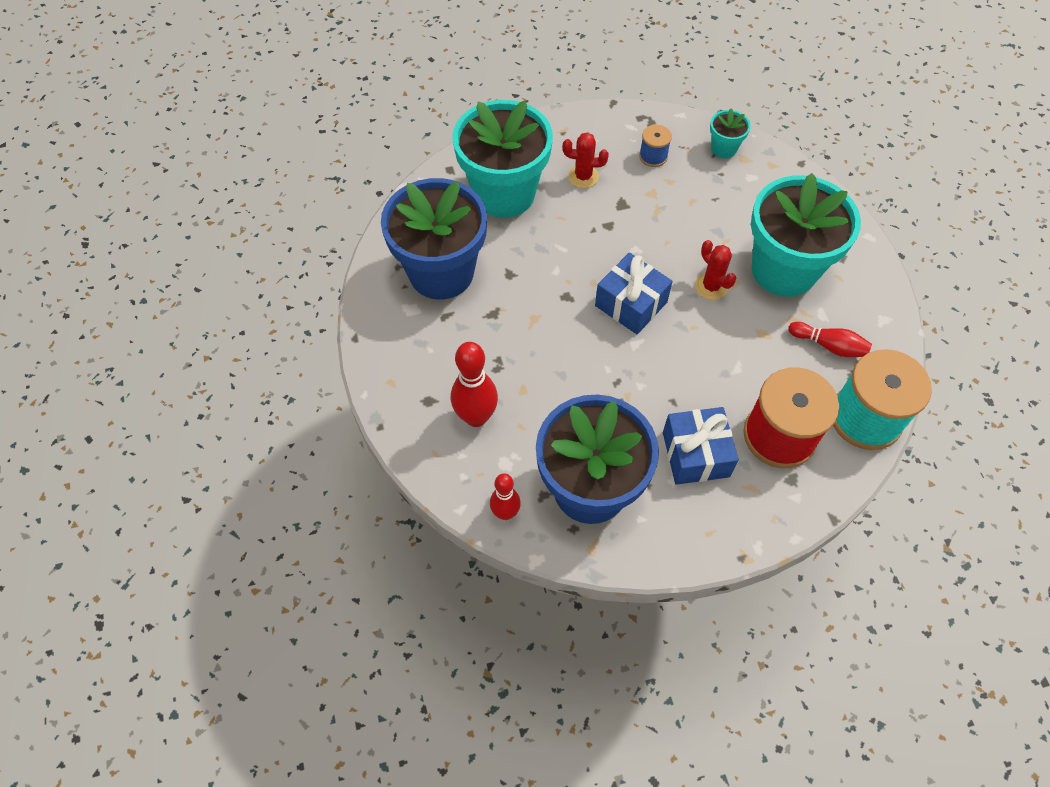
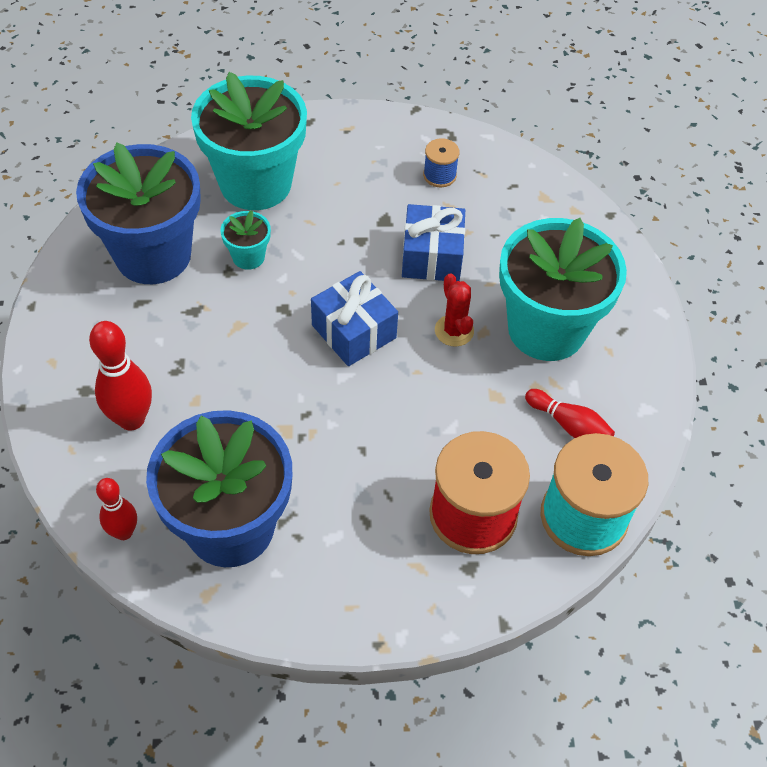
camera: 10 degrees right, 5 degrees down
red cactus [563,132,609,188] -> none
blue gift [663,407,739,485] -> blue gift moved to [402,204,465,281]
turquoise flower pot [710,109,751,158] -> turquoise flower pot moved to [220,210,271,270]

